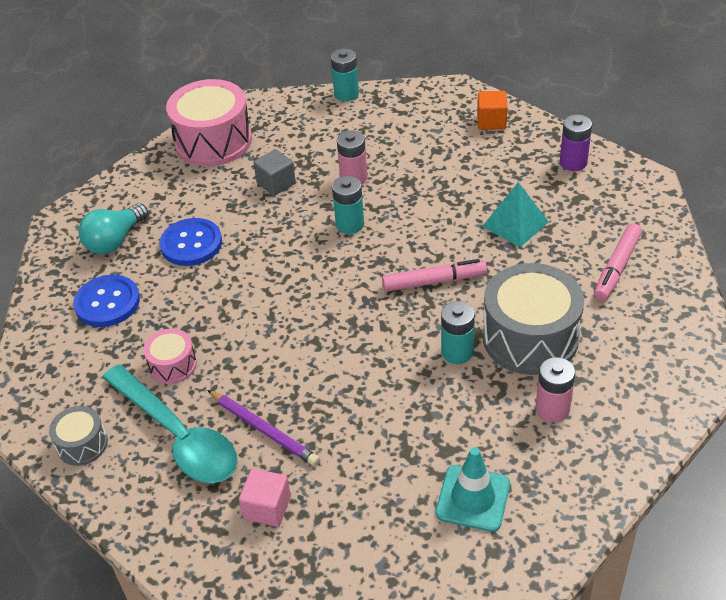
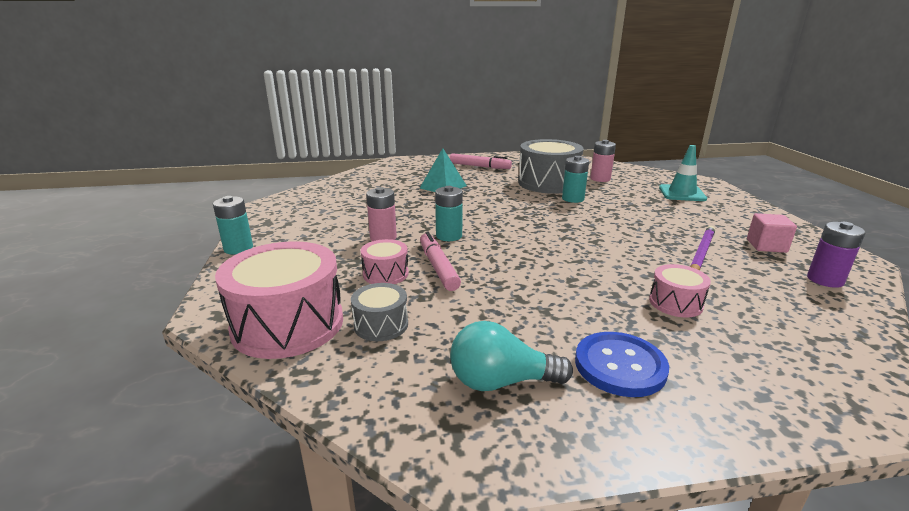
camera: 100 degrees left, 20 degrees down
grey drum [49,406,108,466] -> grey drum moved to [351,283,408,341]
turquoise light bulb [78,203,148,254] -> turquoise light bulb turned 150 degrees clockwise [450,321,573,391]
turquoise spoon [102,364,238,483] -> none
blue button [160,218,222,266] -> none
grey cube [253,149,296,196] -> pink drum [361,239,409,284]
pink marker [382,259,487,292] -> pink marker moved to [420,232,461,291]
orange cube [477,91,508,130] -> none
purple battery [560,114,592,171] -> purple battery moved to [807,222,866,288]

